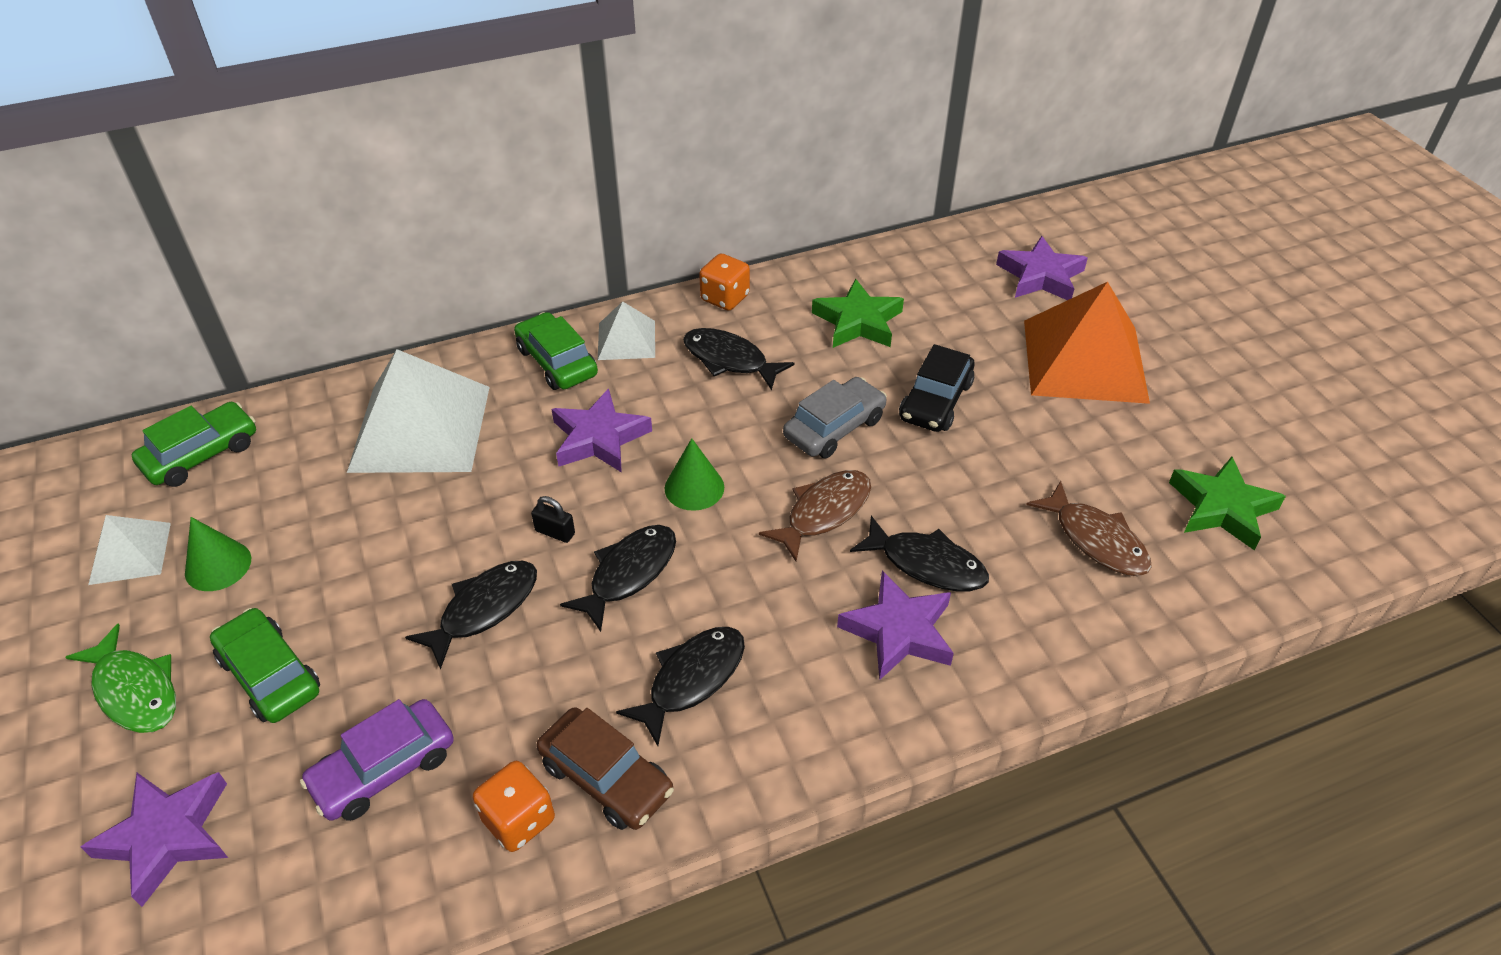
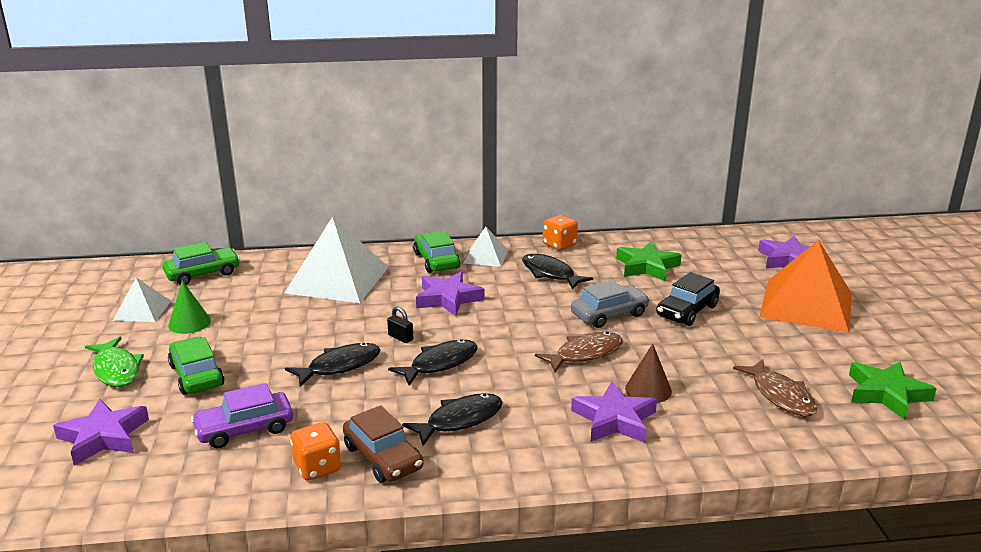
camera: 15 degrees right, 20 degrees down
green cone [665,438,724,511] -> none
black fish [850,516,989,591] -> brown cone [625,344,672,403]

